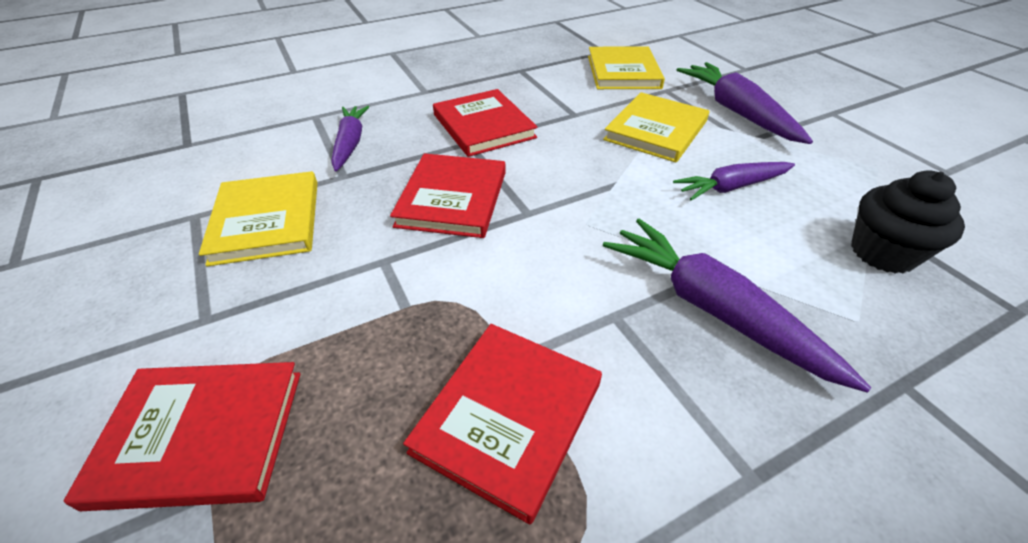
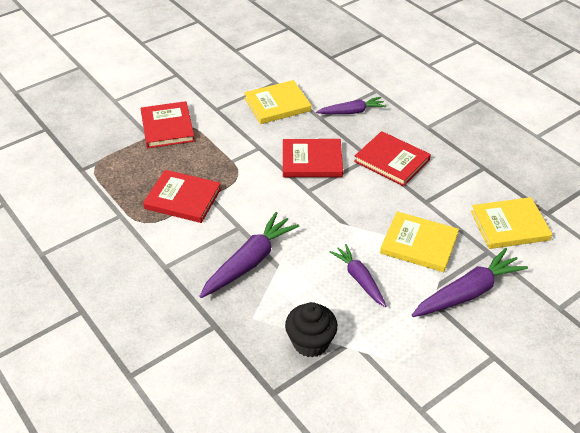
camera: 80 degrees right, 0 degrees up
red book [433,89,538,157] -> red book turned 75 degrees clockwise [354,131,431,186]

